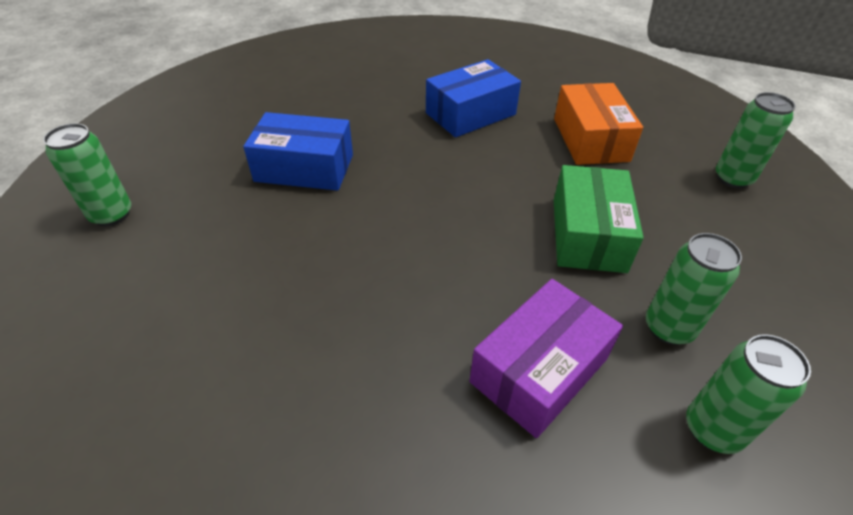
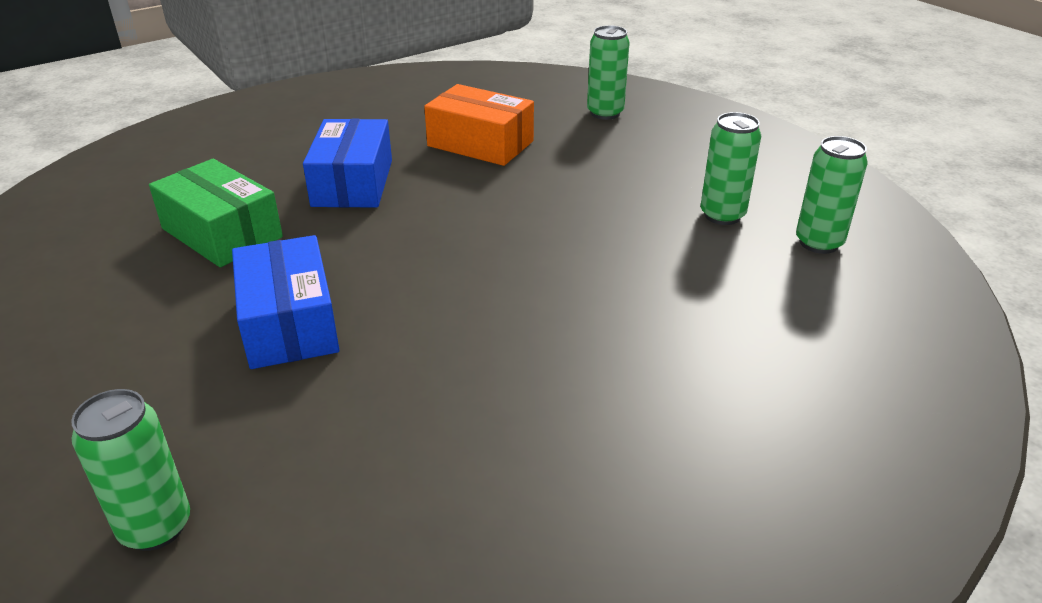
camera: 55 degrees left, 10 degrees down
blue box [243,112,353,191] -> blue box turned 60 degrees counterclockwise [232,235,339,369]
purple box [469,279,623,438] -> none
green box [554,165,644,273] -> green box moved to [149,159,283,267]

